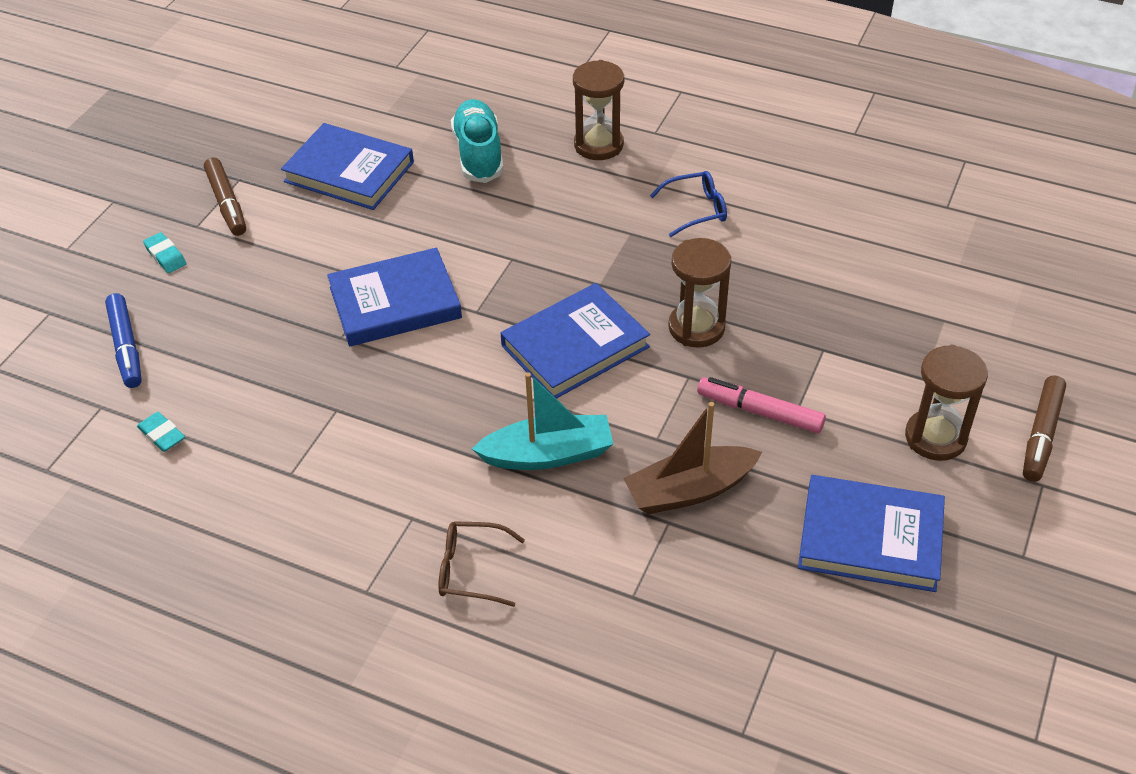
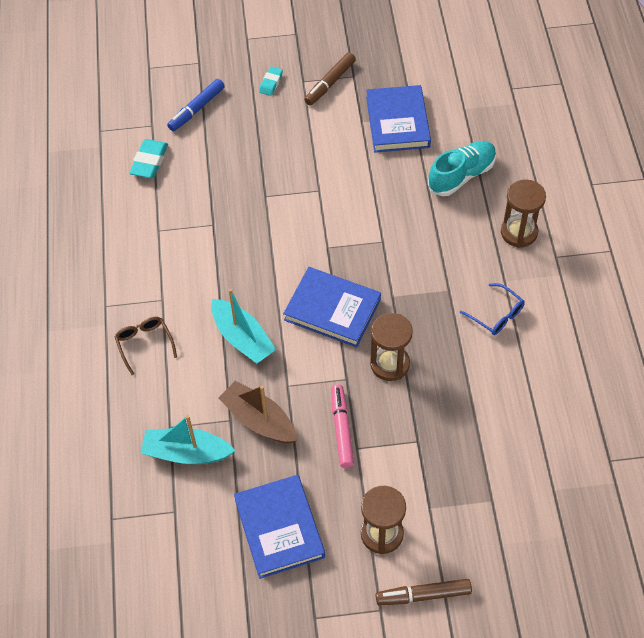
camera: 60 degrees right, 10 degrees up
turquoise eraser [137,412,185,452] -> turquoise eraser [129,139,168,178], size x1.60
blue book [327,248,462,347] -> none
none -> turquoise boat [141,415,236,464]

